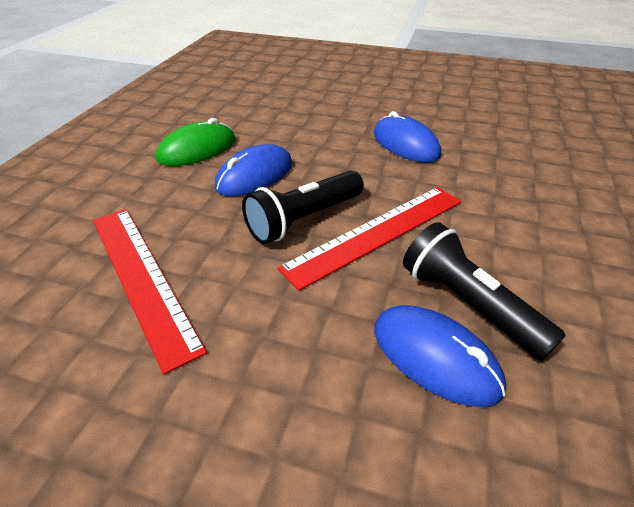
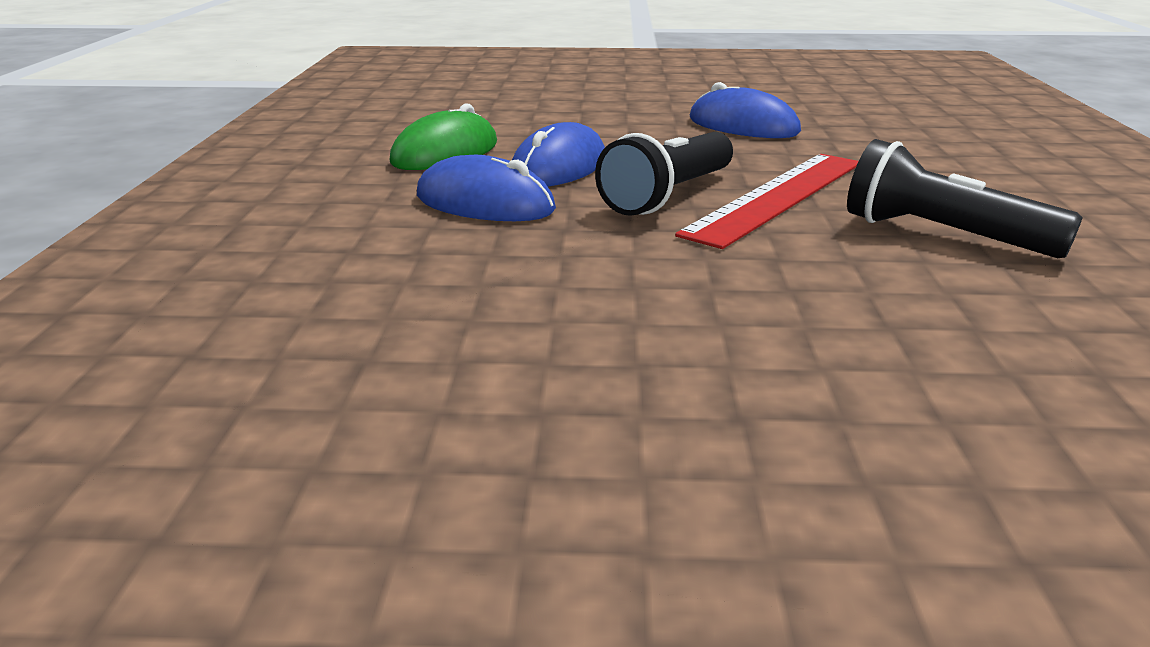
camera: 15 degrees left, 15 degrees down
red ruler [93,209,207,375] -> none
blue mouse [374,305,506,407] -> blue mouse moved to [417,155,556,221]

